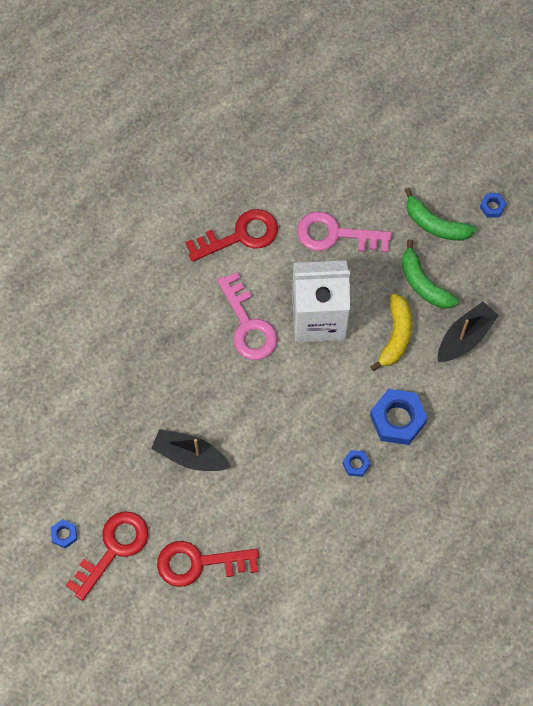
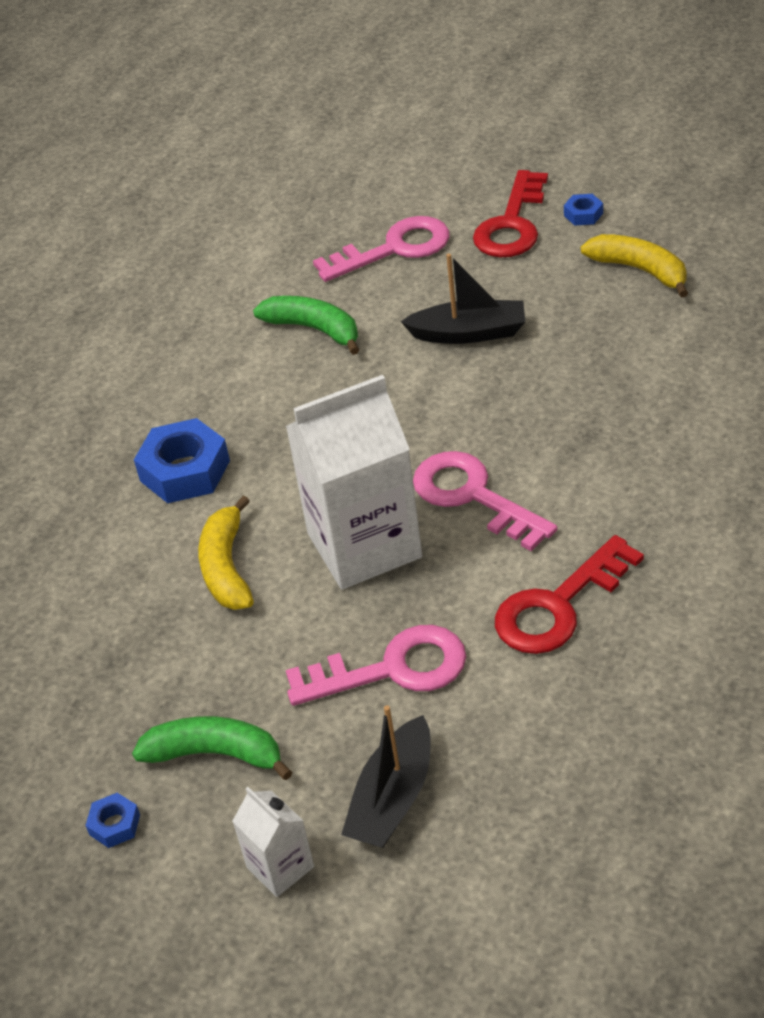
camera: 165 degrees right, 25 degrees down
red key [157,541,259,587] -> pink key [313,216,450,282]
blue nut [342,450,370,477] -> none
green banana [401,239,459,308] -> green banana moved to [253,296,359,355]
black boat [438,302,499,362] -> black boat moved to [341,705,430,848]
none -> white carton [232,787,314,897]
none -> yellow banana [580,234,688,298]

